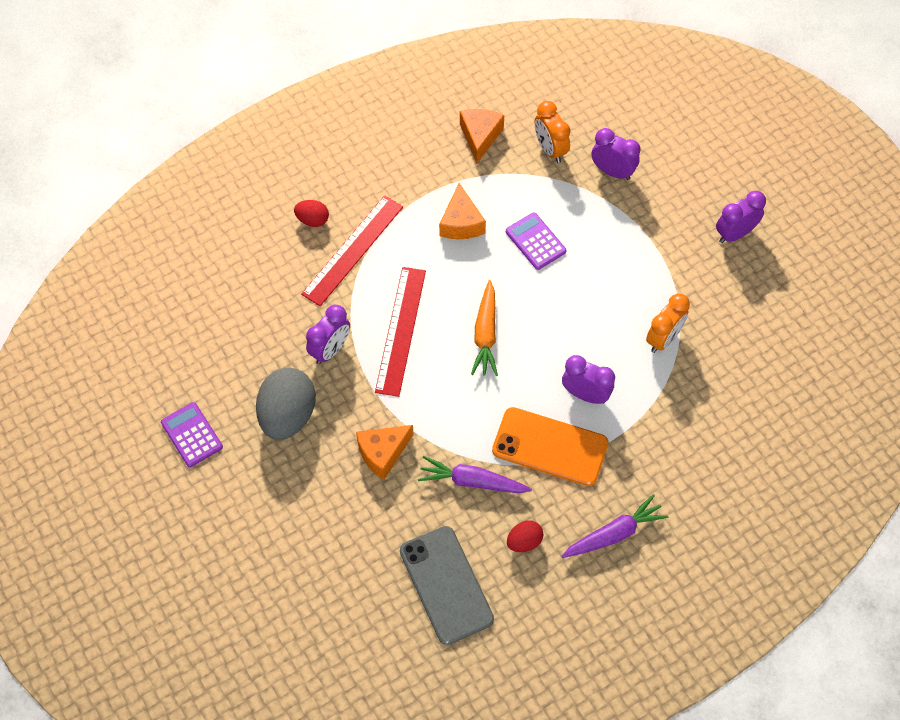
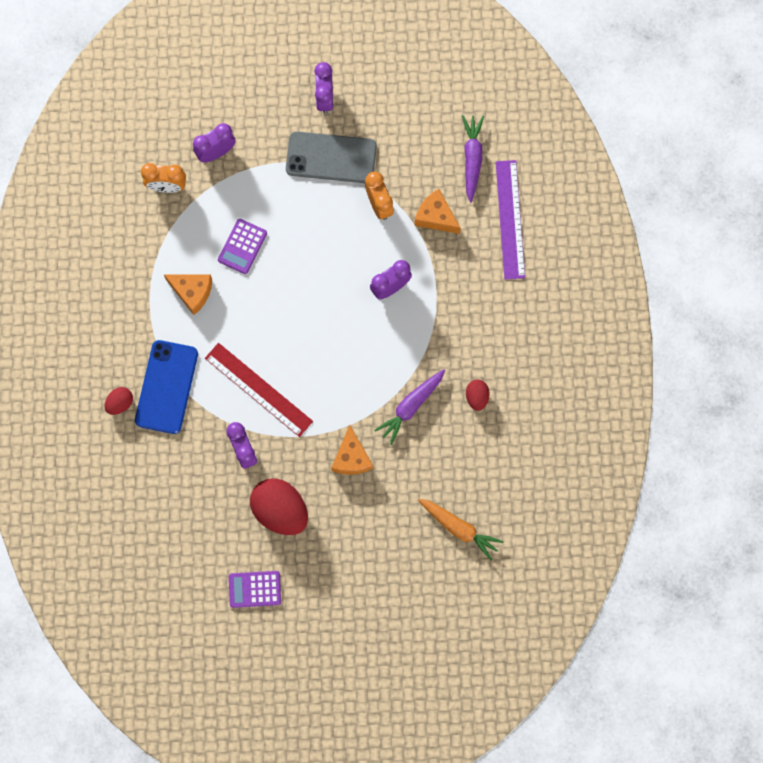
camera: 60 degrees left, 15 degrees up
grey egg [256,368,316,440] -> red egg [250,478,308,535]
red ruler [301,195,403,306] -> blue phone [135,340,198,434]
grey phone [400,526,494,645] -> grey phone moved to [286,131,377,183]
orange cheese [460,109,504,163] -> orange cheese moved to [414,189,461,234]
orange carrot [471,280,498,376] -> orange carrot moved to [418,499,504,561]
orange phone [492,407,608,486] -> none
purple calculator [506,212,566,270] -> purple calculator turned 60 degrees counterclockwise [218,219,267,274]
purple carrot [561,494,668,558] -> purple carrot moved to [462,115,484,203]
none -> purple ruler [496,160,525,280]

